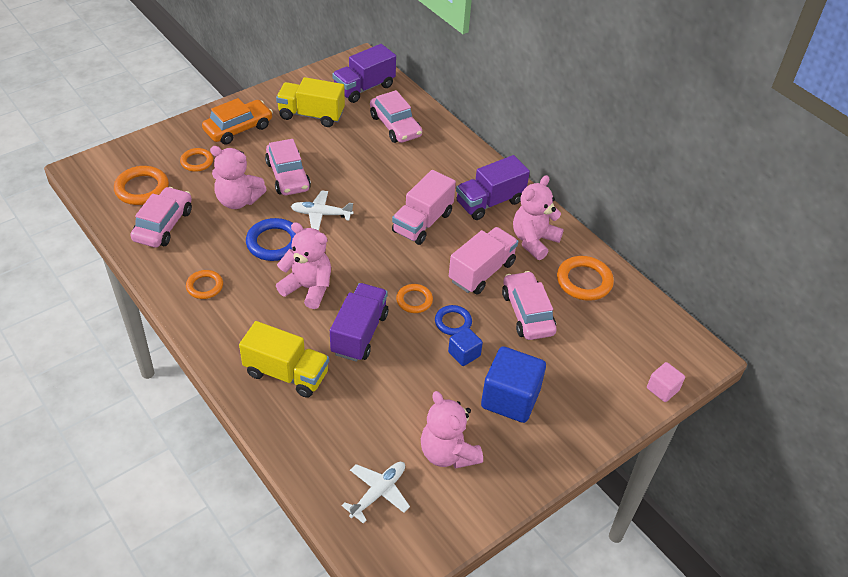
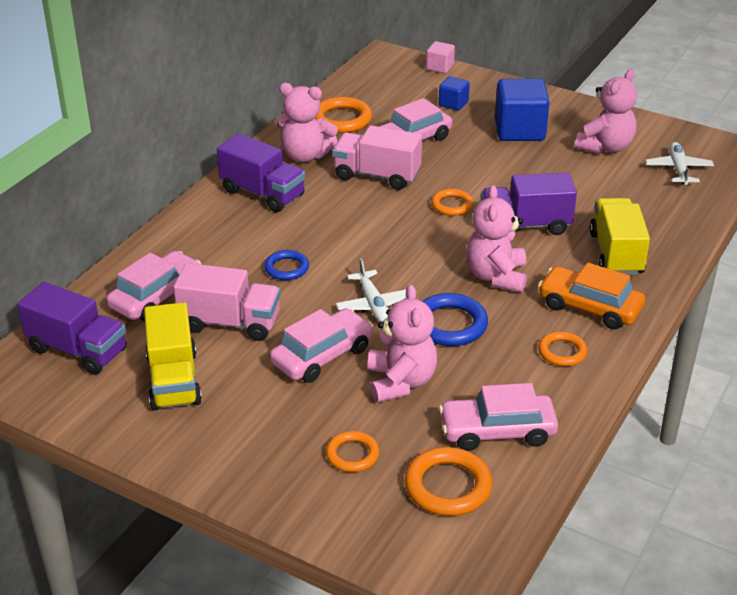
camera: 110 degrees left, 10 degrees down
orange car [202,98,273,145] -> orange car moved to [538,263,645,330]
white plane [342,462,410,524] -> white plane turned 75 degrees clockwise [645,142,714,185]
pink truck [392,170,456,245] -> pink truck moved to [173,263,281,341]
blue ring [435,305,472,335] -> blue ring moved to [264,250,309,280]
blue cube [448,327,483,366] -> blue cube moved to [439,76,470,111]

